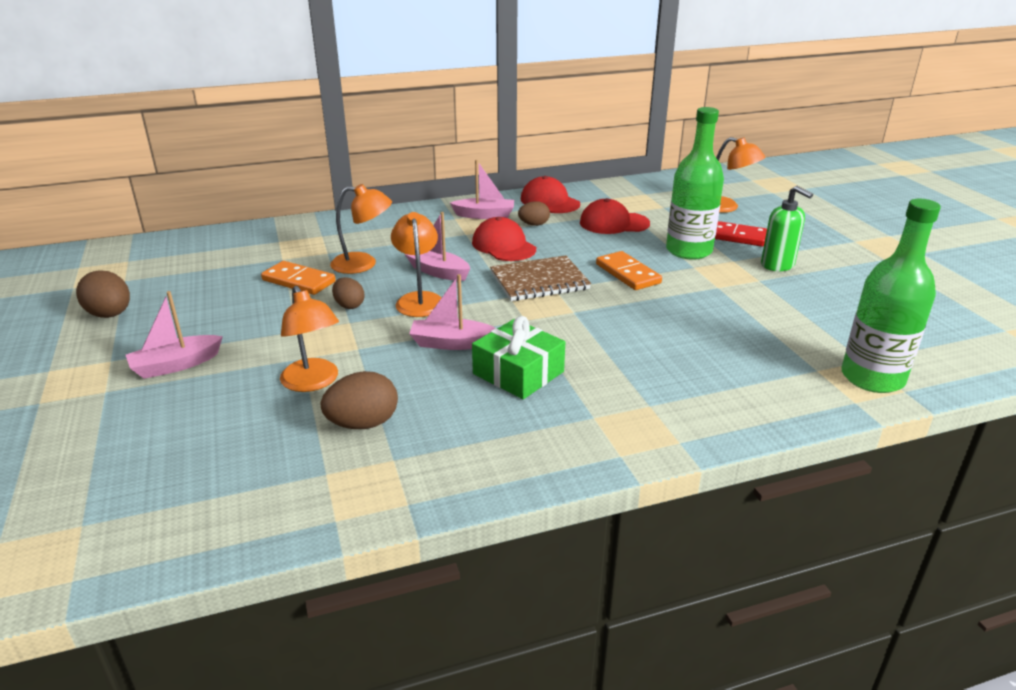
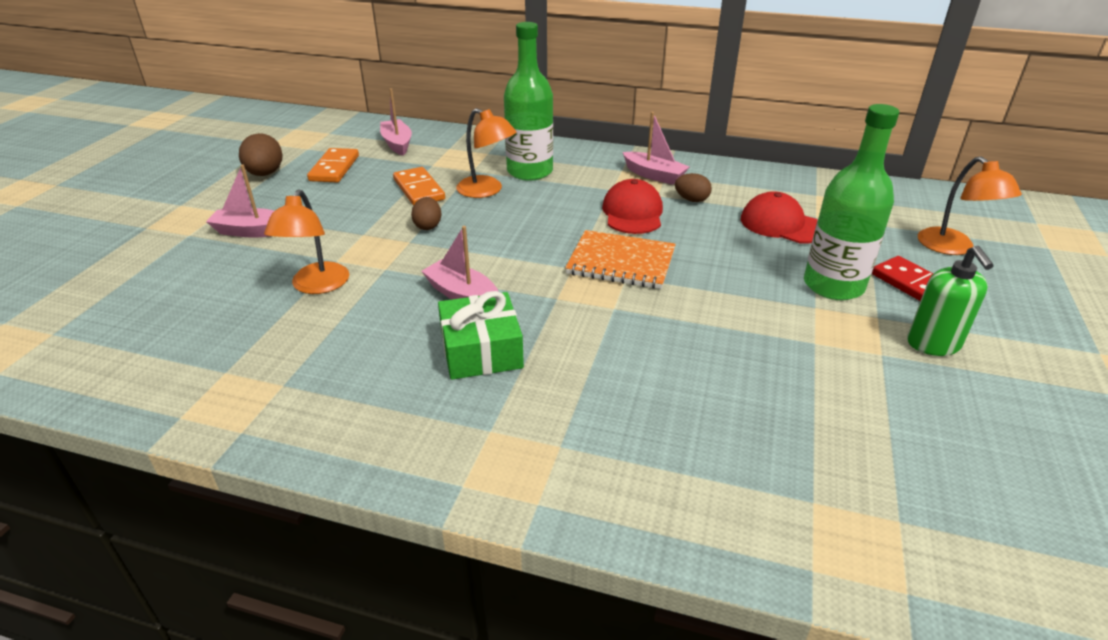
camera: 35 degrees right, 5 degrees up
brown egg [321,371,398,429] -> none
orange lamp [391,212,442,317] -> none
pink boat [405,212,470,281] -> pink boat moved to [380,88,412,155]
brown notebook [490,255,591,301] -> orange notebook [565,230,676,289]
red cap [521,176,580,213] -> none
orange domino [596,251,662,290] -> orange domino moved to [307,148,359,182]
green bottle [841,199,941,393] -> green bottle moved to [504,22,553,181]

